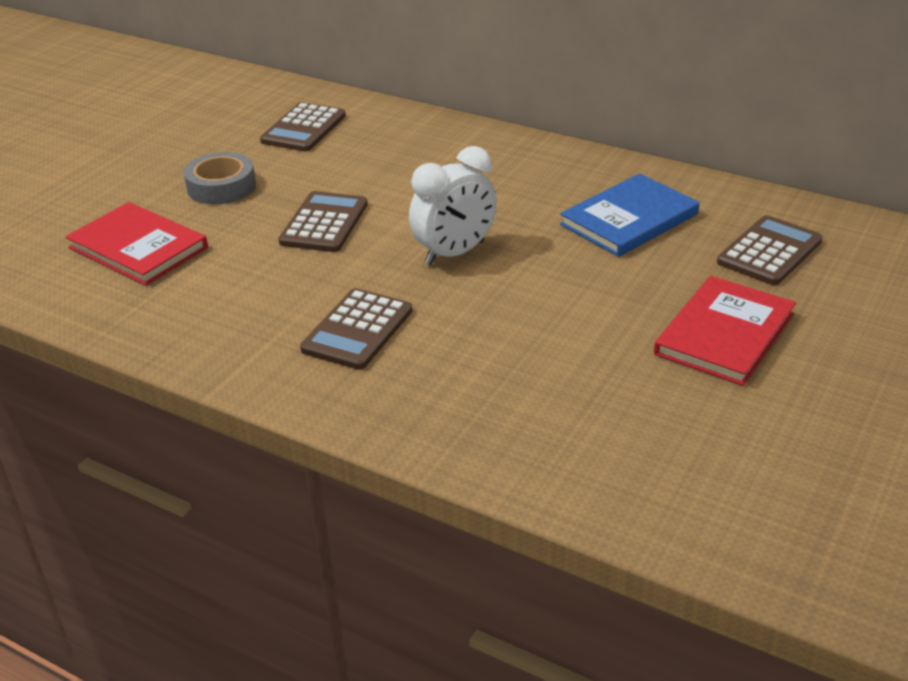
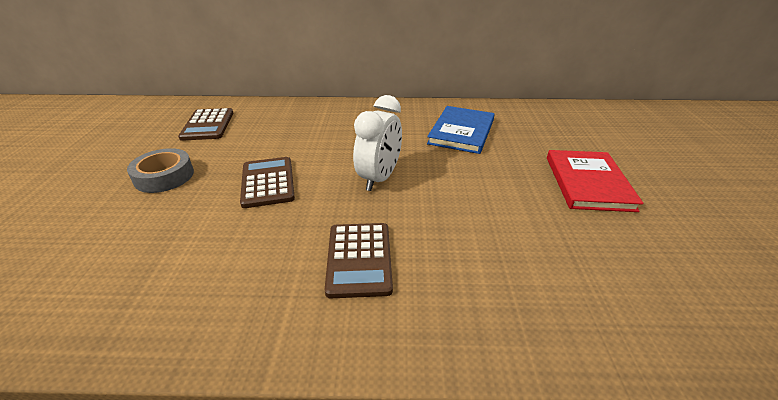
camera: 30 degrees left, 0 degrees up
red book [66,202,208,286] -> none
brown calculator [717,215,822,285] -> none

